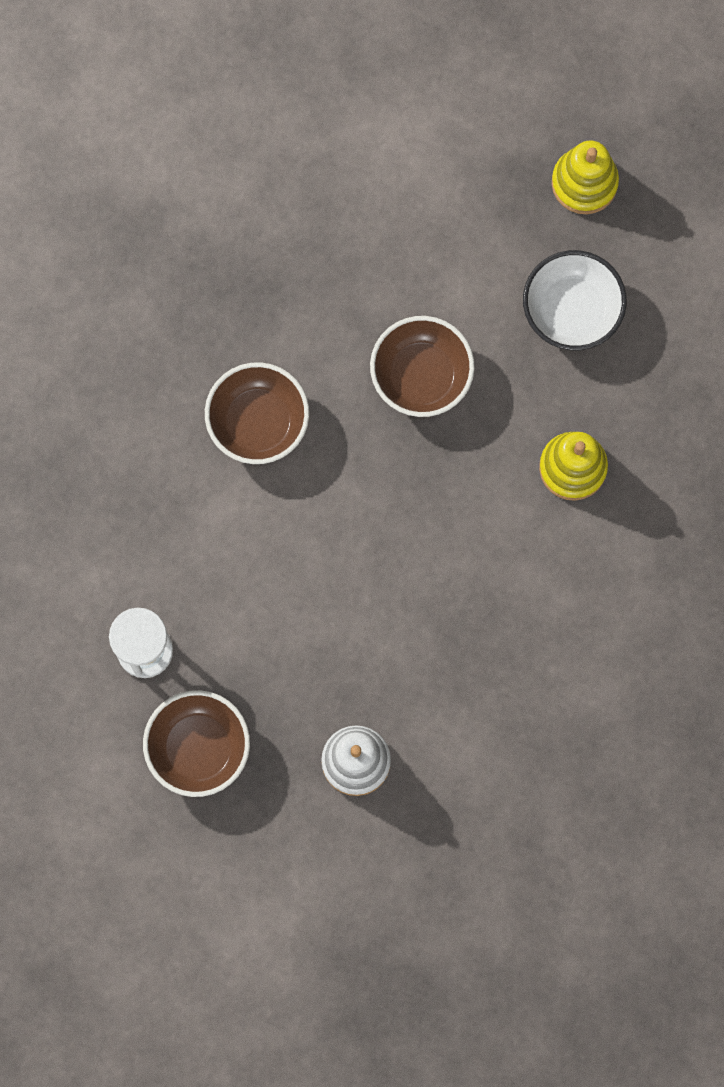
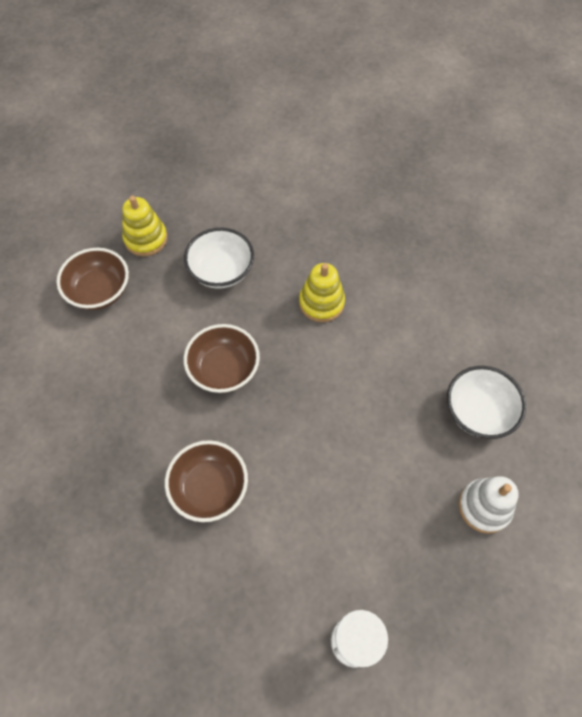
camera: 70 degrees left, 15 degrees down
brown bowl [143,690,250,797] -> brown bowl moved to [57,248,129,310]
none -> white bowl [447,366,526,439]

